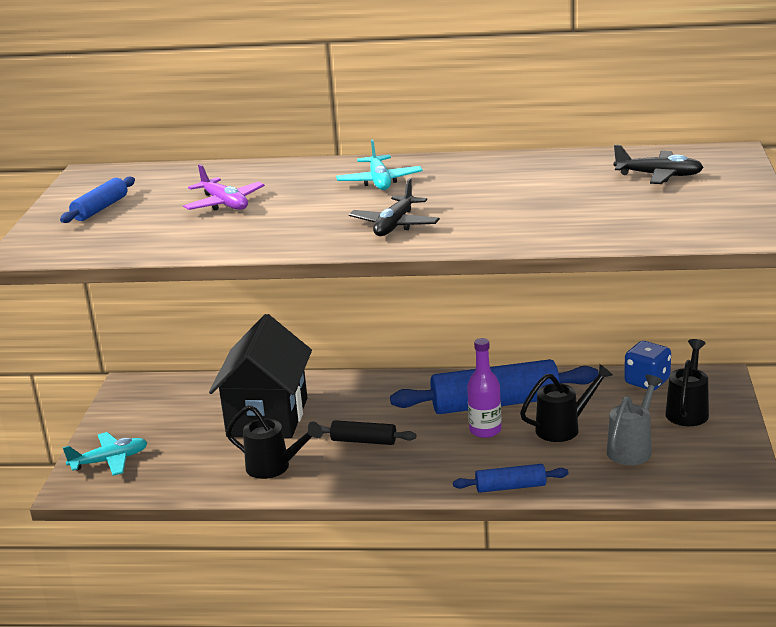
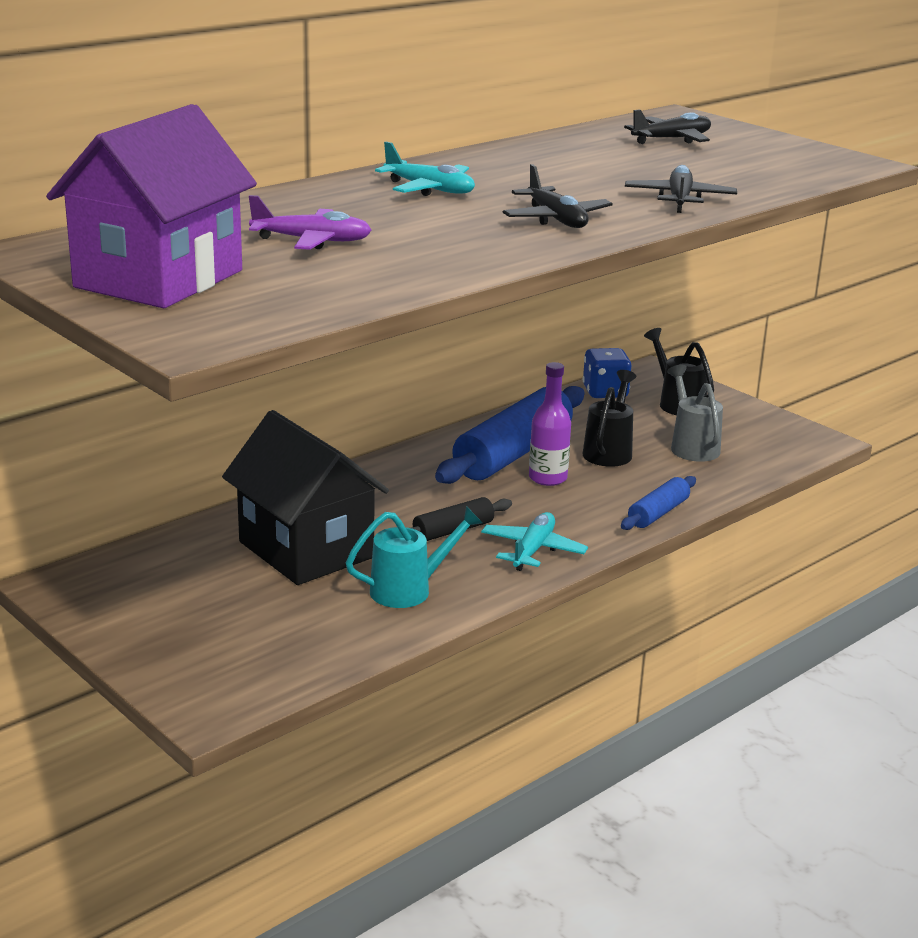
camera: 50 degrees left, 0 degrees up
blue rolling pin [60,177,135,223] -> purple house [46,104,257,308]
turquoise plane [63,432,148,476] -> turquoise plane moved to [481,512,588,571]
black watering can [226,405,323,479] -> turquoise watering can [346,506,483,608]
none -> black plane [625,165,737,213]

